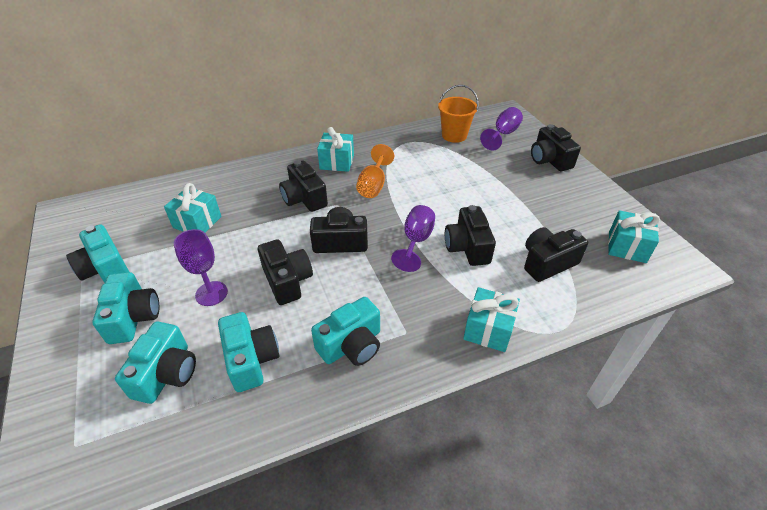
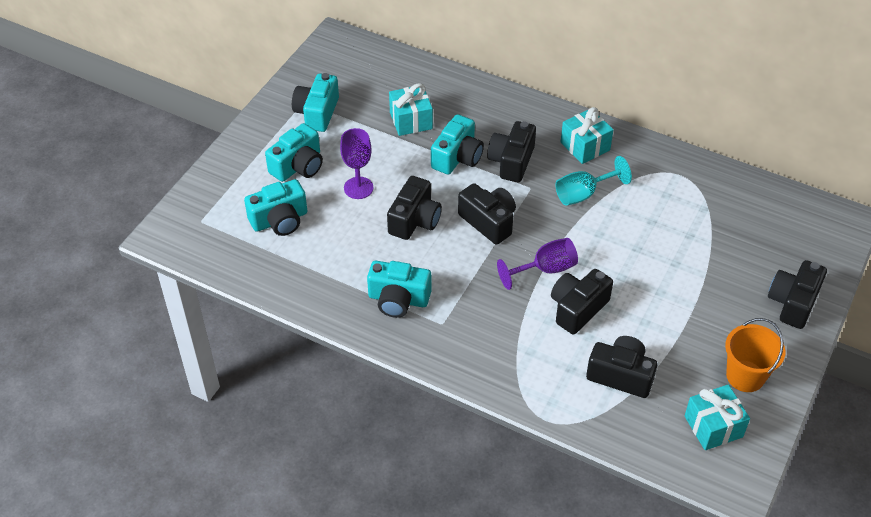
camera: 50 degrees right, 5 degrees up
turquoise camera [218,312,280,392] -> turquoise camera moved to [431,114,484,175]
orange goblet [356,144,394,198] -> turquoise goblet [555,156,632,206]
orange bucket [438,85,479,143] -> orange bucket moved to [725,318,786,392]
turquoise gift [463,287,520,352] -> none
purple goblet [480,107,523,151] -> none

